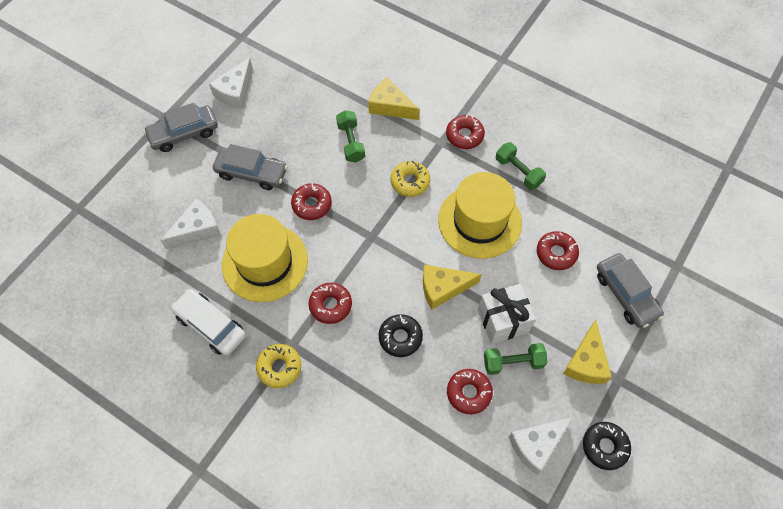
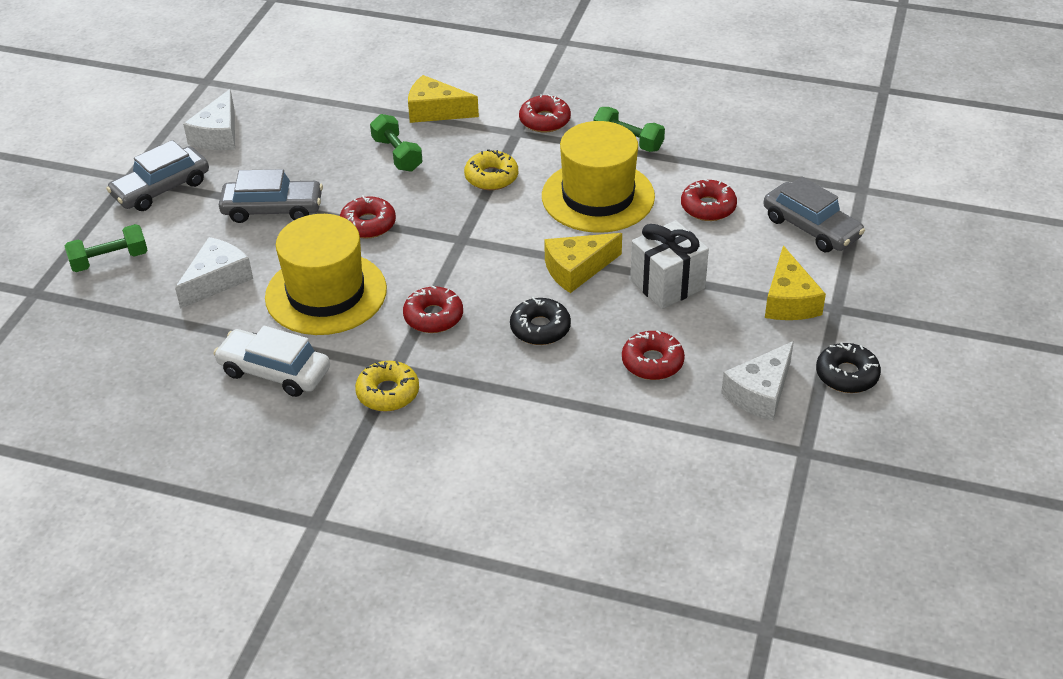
camera: 15 degrees left, 20 degrees down
green dumbbell [484,343,547,375] -> green dumbbell moved to [64,224,148,272]

